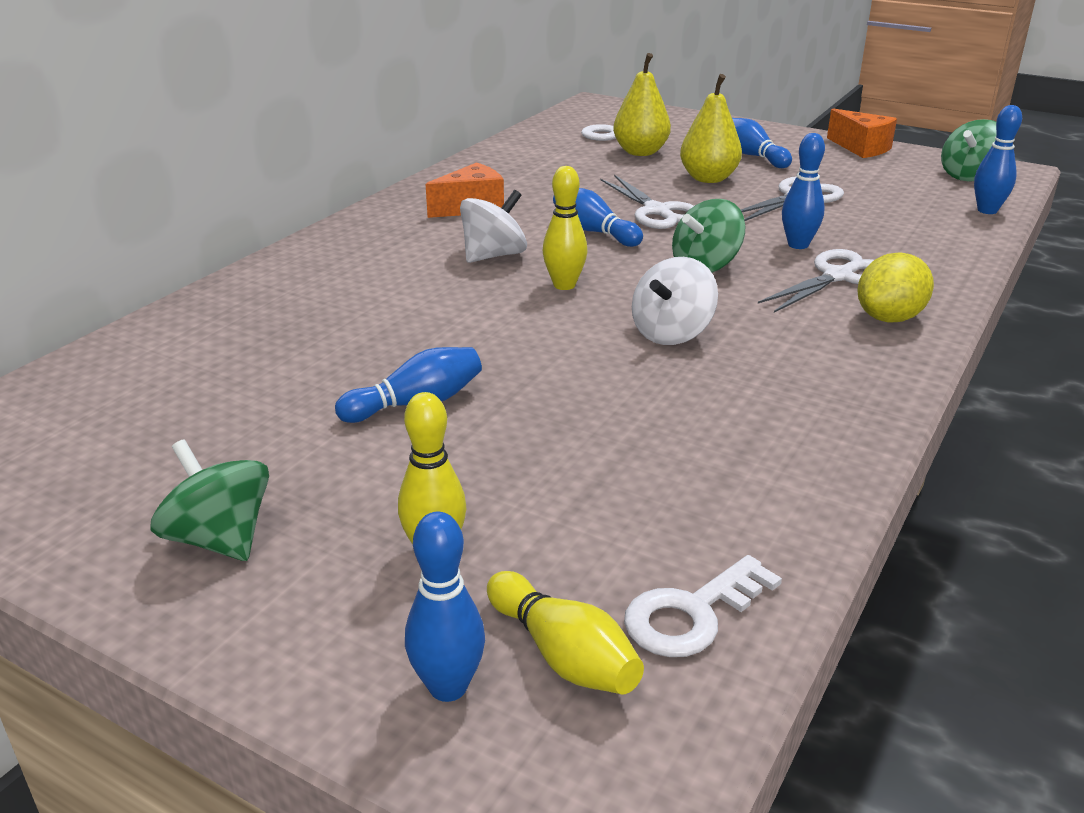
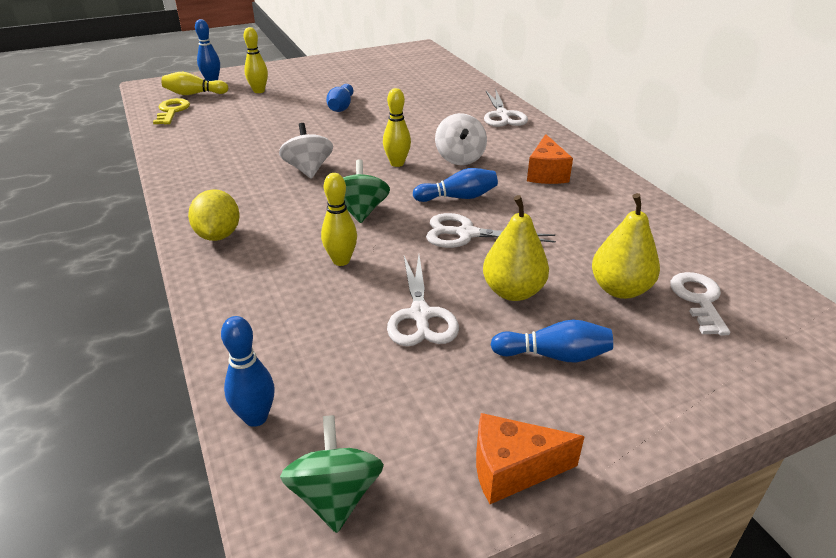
camera: 125 degrees right, 5 degrees up
green spinning top [150,439,269,561] -> none
white key [624,555,782,657] -> yellow key [153,98,190,124]
white scissors [758,249,874,312] -> white scissors moved to [484,91,528,127]
blue bowling pin [782,133,825,249] -> yellow bowling pin [321,173,357,266]

